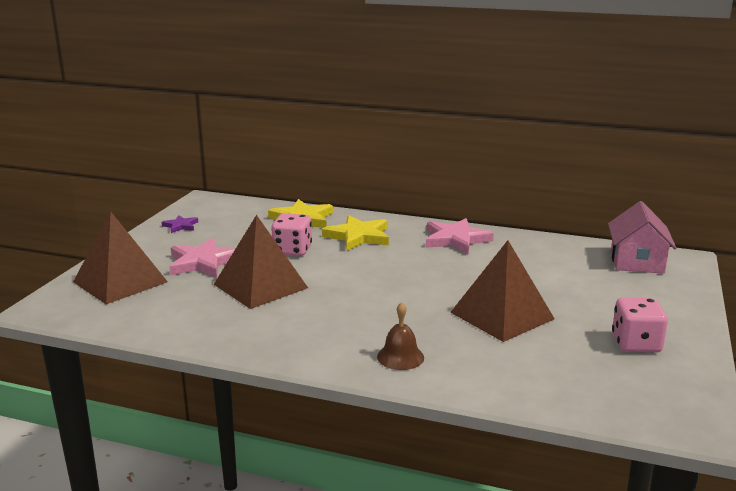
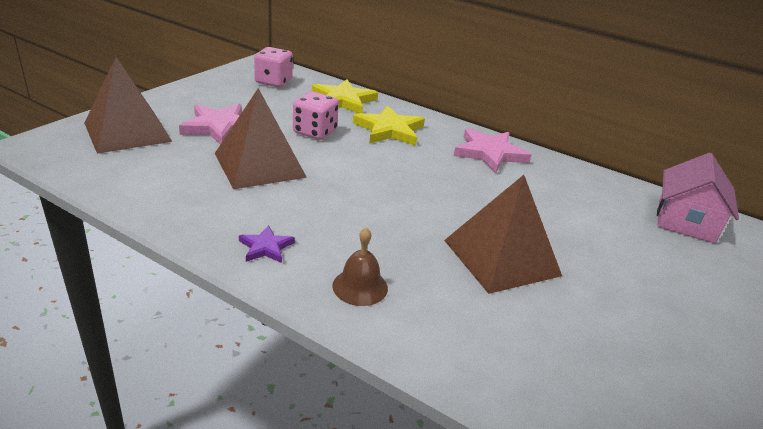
camera: 10 degrees right, 10 degrees up
purple star [162,215,198,233] -> purple star moved to [239,225,295,263]
pink dice [612,298,668,353] -> pink dice moved to [254,47,293,87]

